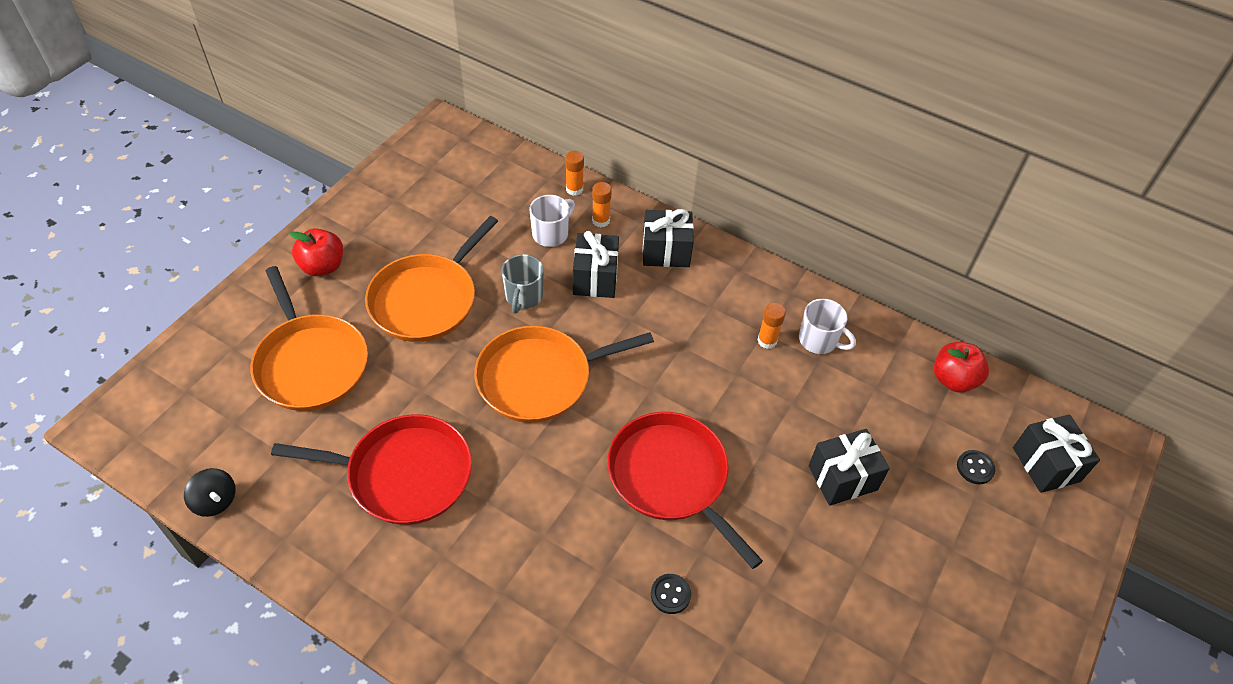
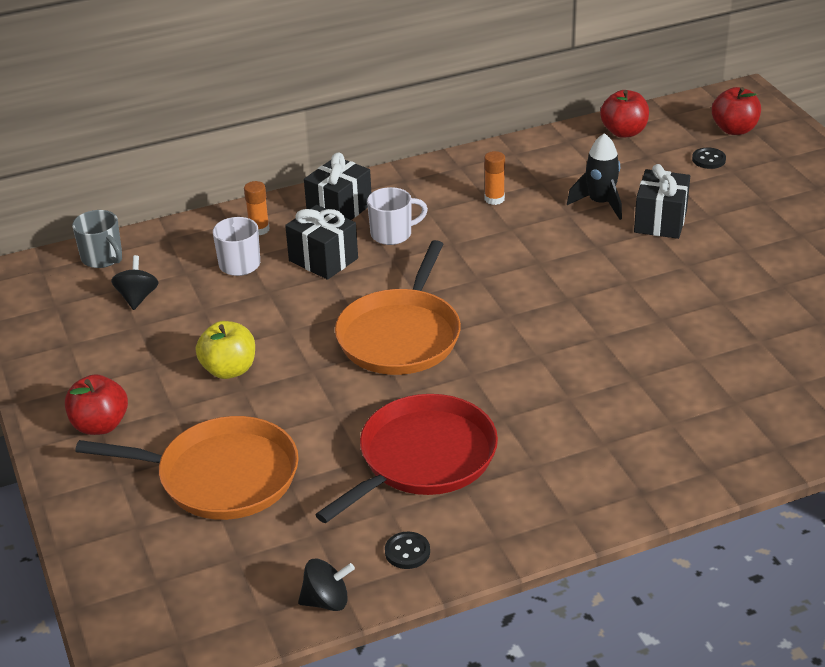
camera: 50 degrees left, 15 degrees down
orange pan [365,216,498,342] -> yellow apple [196,321,255,379]
grey mug [501,254,544,313] -> grey mug moved to [72,210,122,268]
orange glue stick [565,151,584,196] -> none
red pan [607,412,763,569] -> none
black button [651,574,691,614] -> black button moved to [385,532,430,569]
white mug [799,299,856,354] -> white mug moved to [367,187,428,245]
black gift [1013,414,1100,493] -> red apple [712,87,761,135]
none -> black spinning top [111,255,159,310]
none -> black rocket [567,133,622,220]

